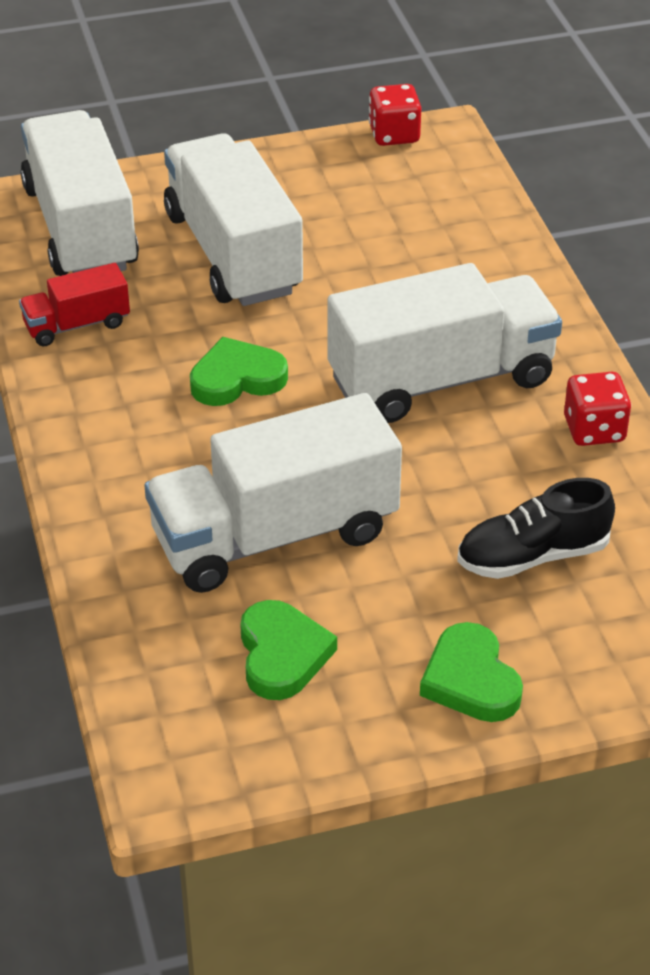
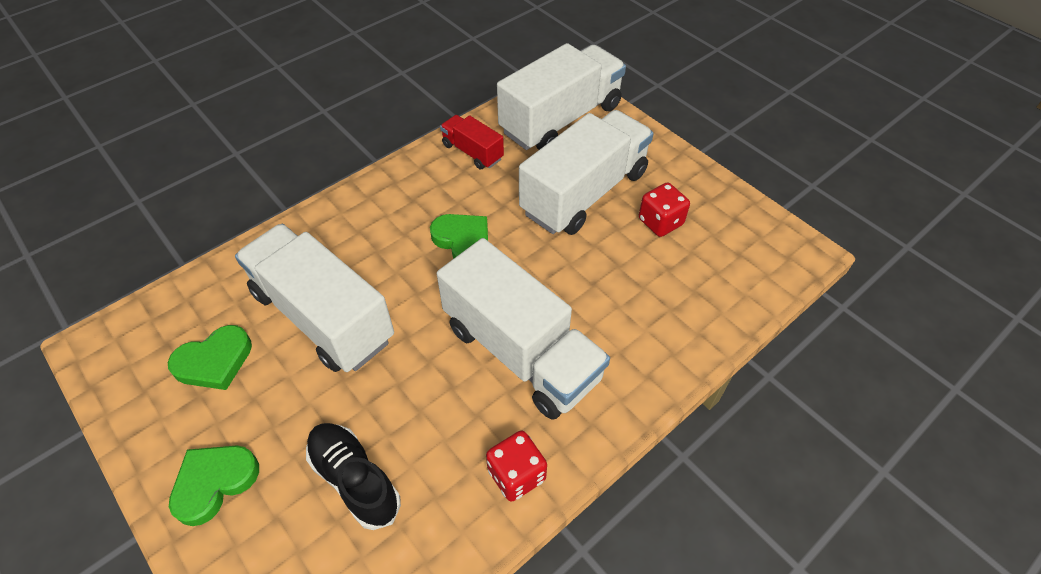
camera: 65 degrees right, 10 degrees up
red dice [369,84,421,146] -> red dice moved to [639,183,690,237]

